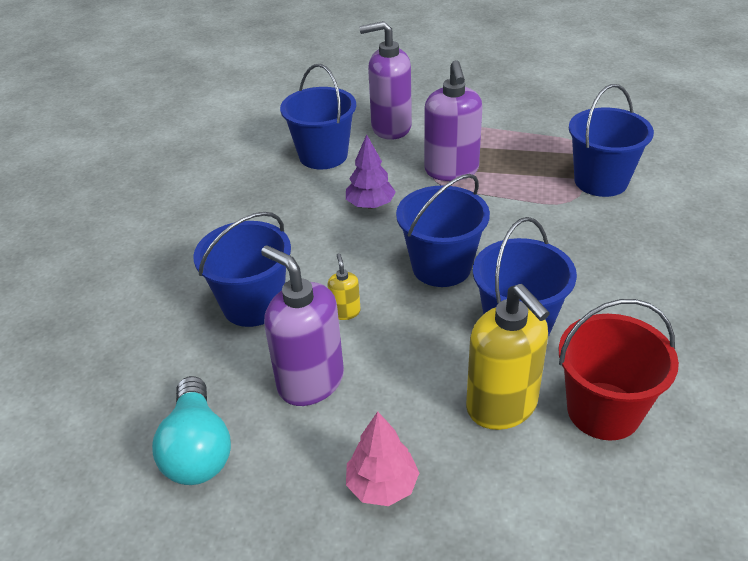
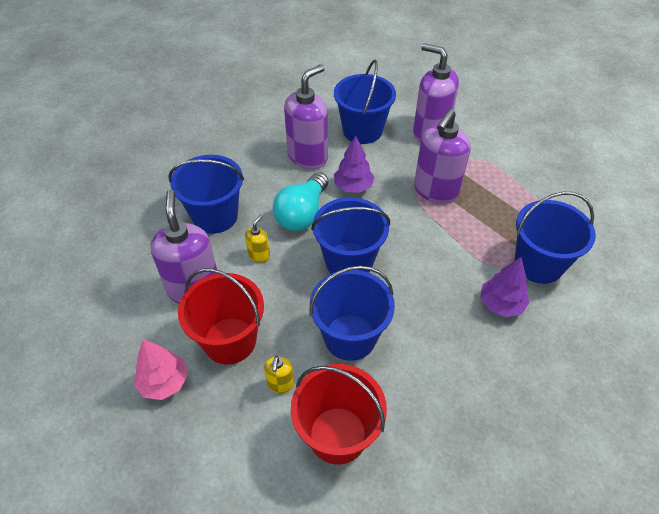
camera: 35 degrees right, 10 degrees up
turquoise light bulb [152,376,231,485] -> turquoise light bulb moved to [273,172,328,231]
yellow soap dispenser [466,284,550,430] -> yellow soap dispenser [264,356,294,393], size x0.45
none -> red bucket [178,268,264,364]
none -> purple soap dispenser [284,64,328,169]
none -> purple tree [480,257,530,317]

